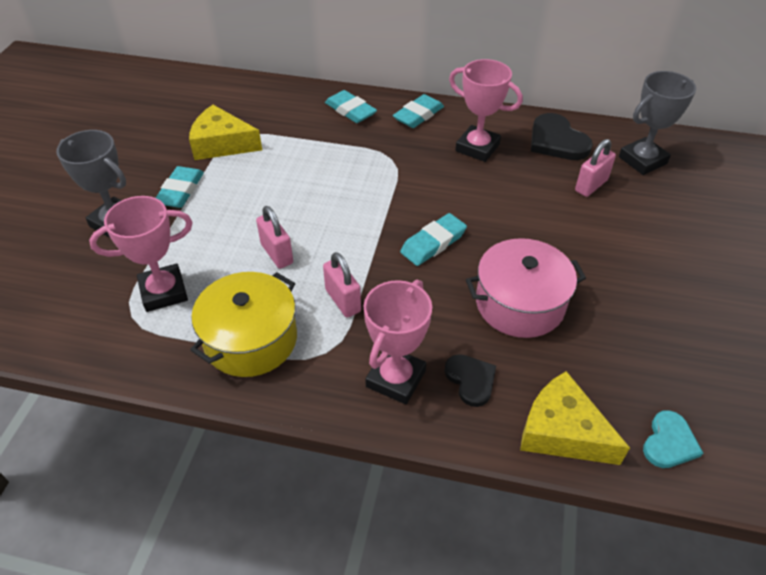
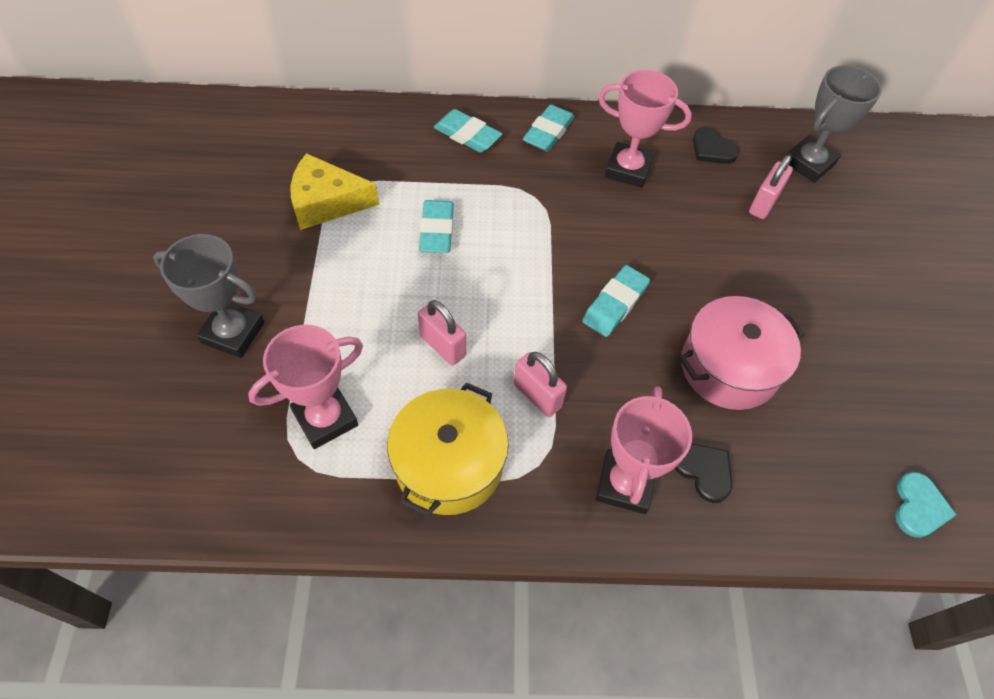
camera: 15 degrees left, 10 degrees up
turquoise eraser [156,166,204,208] -> turquoise eraser moved to [419,200,454,253]
yellow cheese [520,371,630,465] -> none
black heart [531,113,593,160] -> black heart [693,127,739,164], size x0.63

